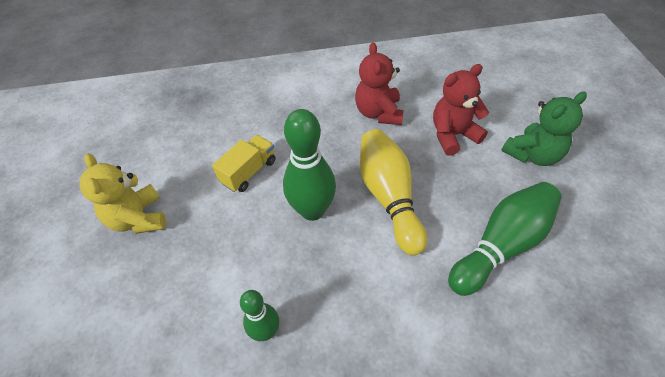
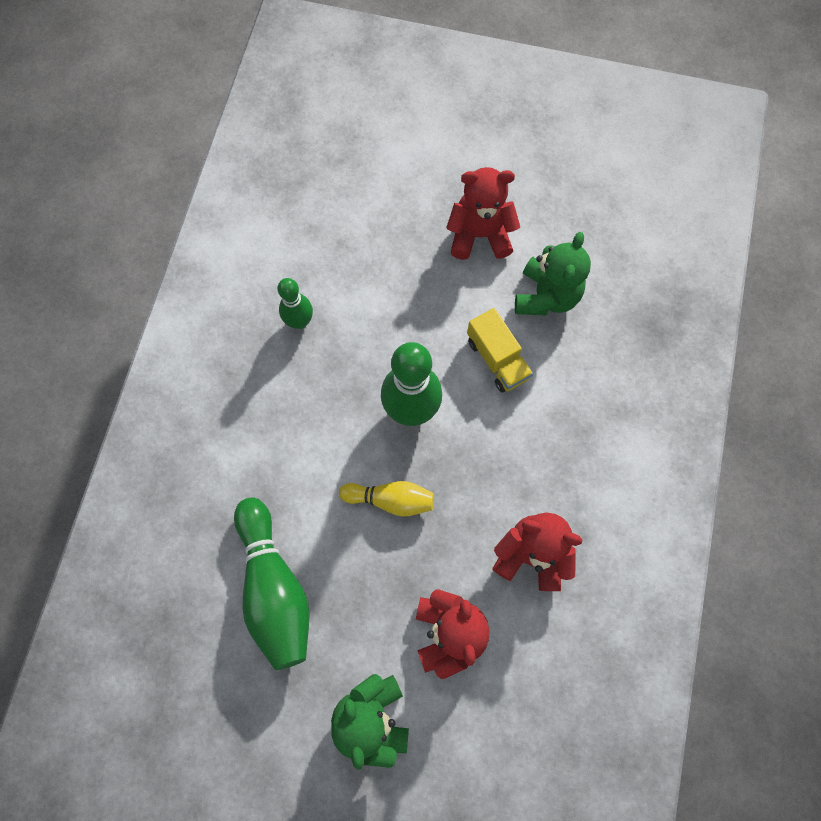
camera: 110 degrees right, 20 degrees up
yellow teddy bear [80,154,166,234] -> red teddy bear [446,167,520,260]
yellow bowling pin [360,129,427,255] -> yellow bowling pin [339,481,434,517], size x0.58
none -> green teddy bear [515,232,591,315]

